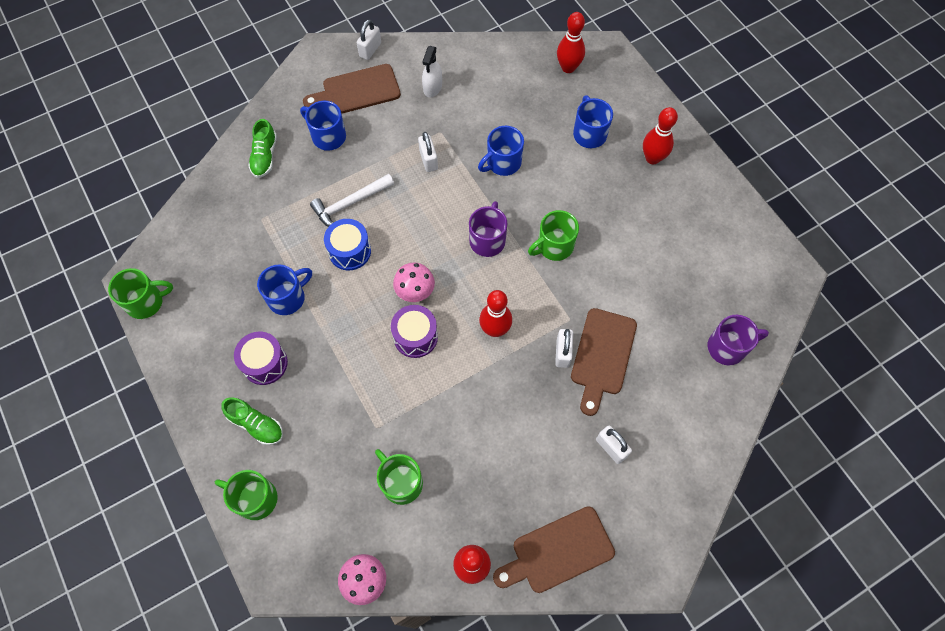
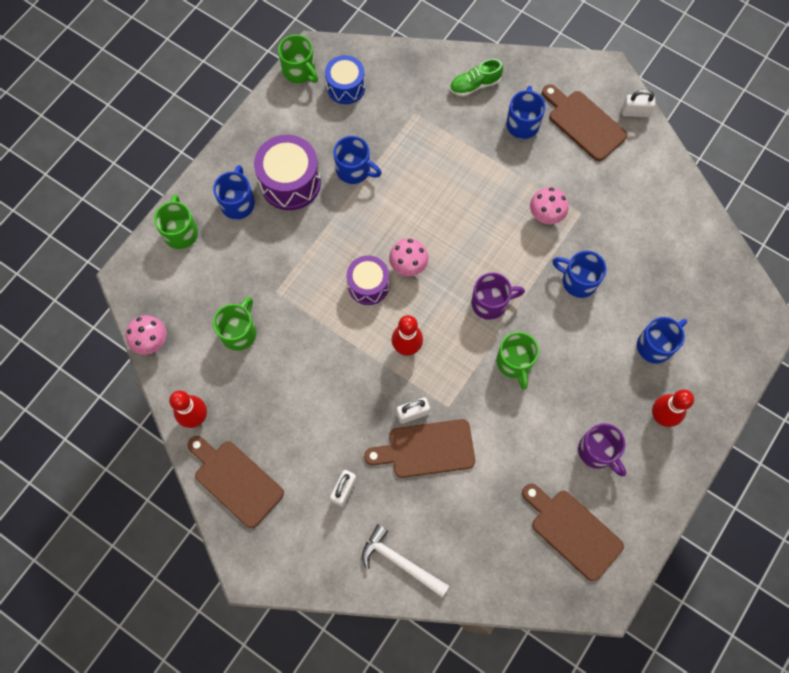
camera: 65 degrees right, 5 degrees up
green shoe [222,397,283,445] -> blue mug [213,165,255,219]
purple drum [234,332,288,385] -> purple drum [254,135,321,210], size x1.52
white hammer [310,174,394,227] -> white hammer moved to [362,524,449,597]
blue drum [324,219,371,270] -> blue drum moved to [325,55,365,104]
white padlock [418,132,438,172] -> pink mushroom [530,187,569,224]
white spray bottle [422,46,442,97] -> none
green mug [528,210,579,261] -> green mug turned 135 degrees counterclockwise [496,332,539,389]
red bowling pin [557,12,585,73] -> none
purple mug [708,315,769,365] -> purple mug moved to [578,423,626,476]
none -> brown cutting board [522,484,624,581]

